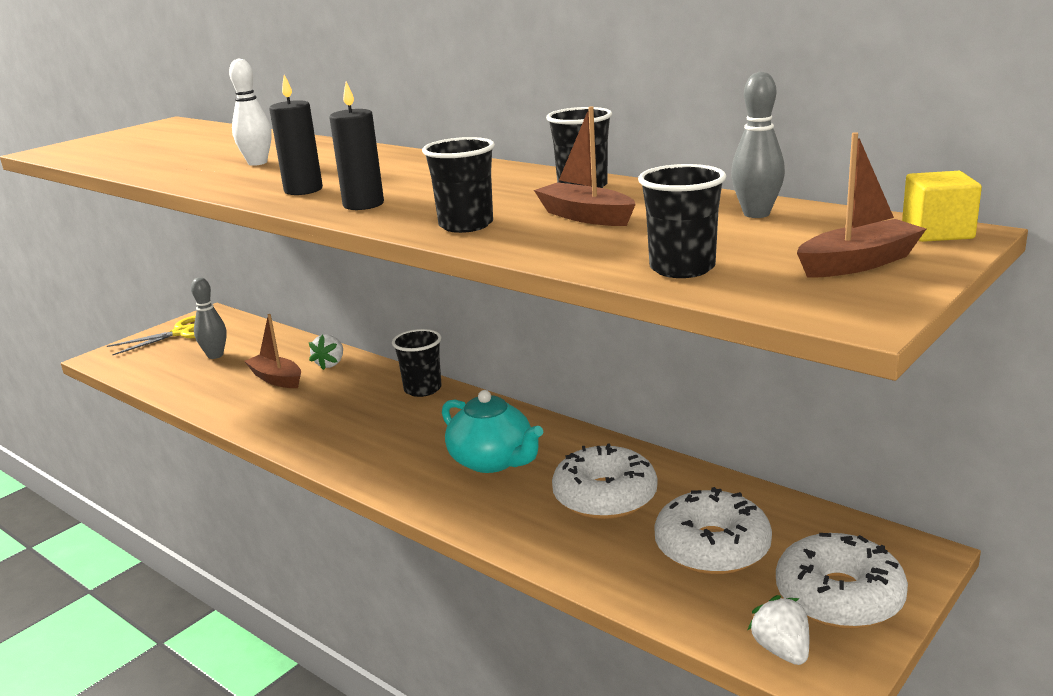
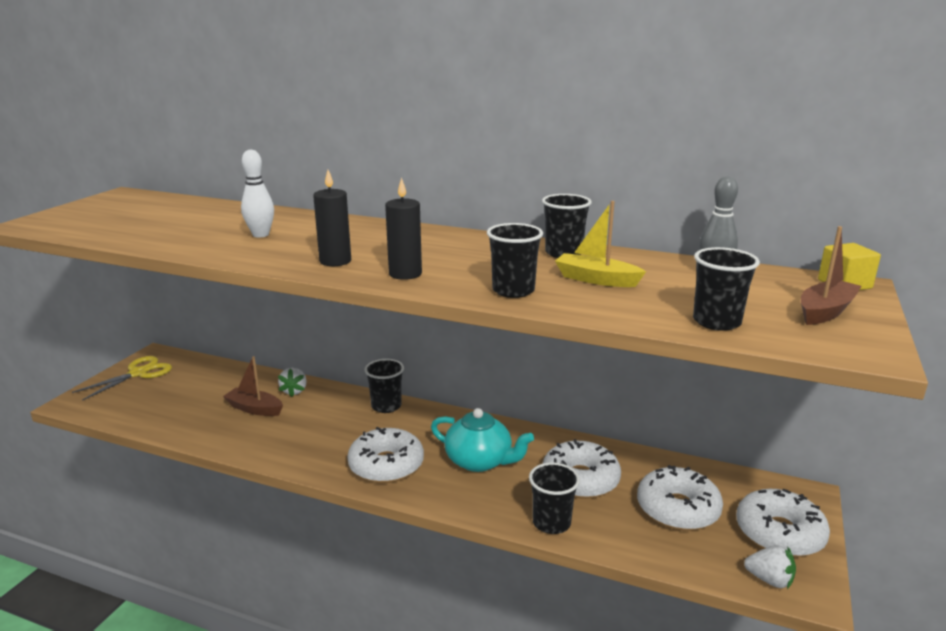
camera: 20 degrees left, 0 degrees up
grey bowling pin [191,277,227,359] -> none
brown boat [534,106,636,226] -> yellow boat [555,201,646,287]
white strawberry [748,595,809,665] -> white strawberry turned 150 degrees clockwise [744,545,796,589]
none -> white donut [347,427,424,483]
none -> black cup [529,462,580,534]

